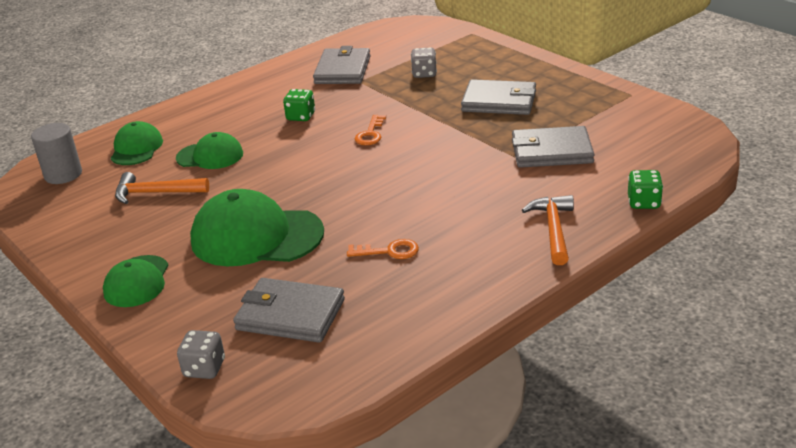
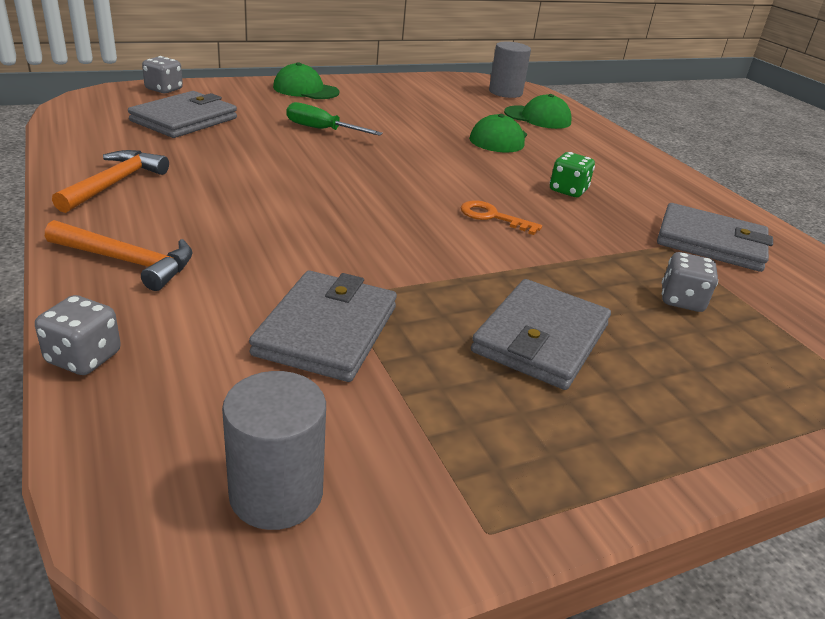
camera: 100 degrees right, 0 degrees up
orange hammer [115,172,209,204] -> orange hammer moved to [52,150,169,213]
green cap [190,189,324,266] -> green screwdriver [286,102,383,136]
orange key [347,239,419,259] -> none
green dice [628,170,663,209] -> grey dice [35,295,121,375]
none -> grey cylinder [222,371,326,530]

